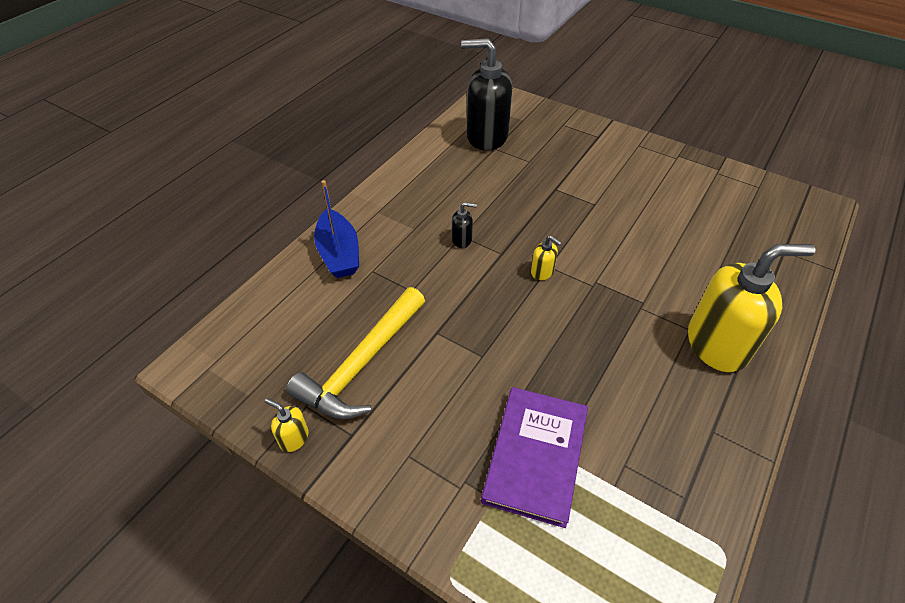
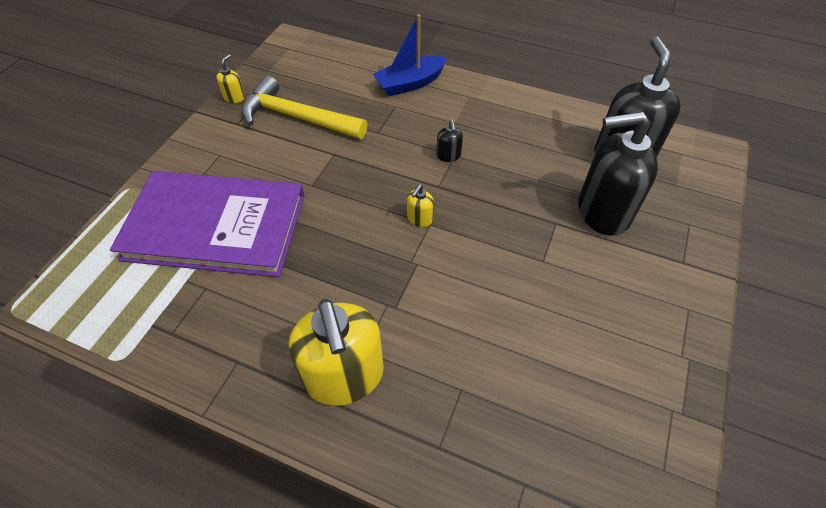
camera: 80 degrees right, 5 degrees up
purple book [481,387,588,528] -> purple book [110,171,305,277], size x1.56
none -> black soap dispenser [578,111,658,236]

